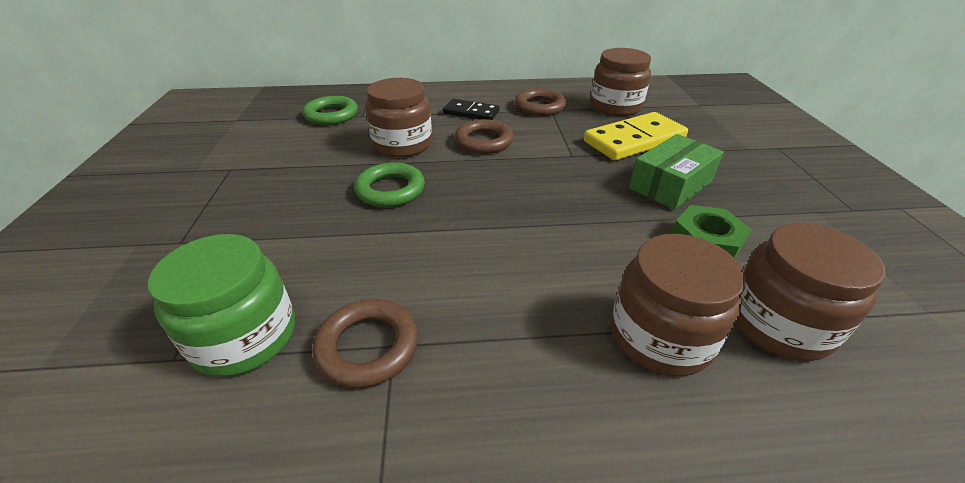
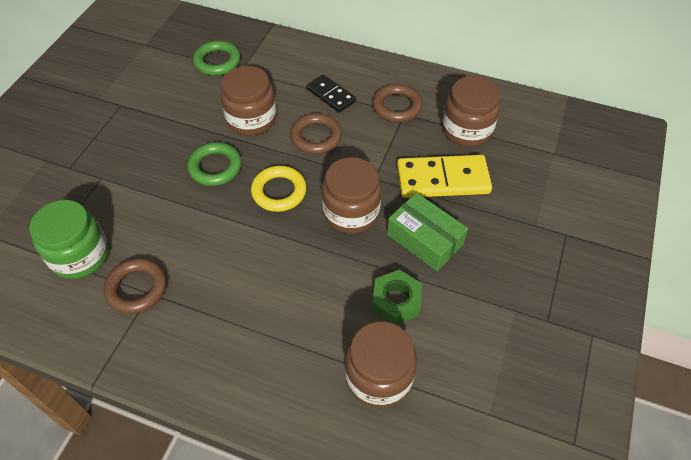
camera: 25 degrees right, 15 degrees up
brown jar [611,234,746,377] -> brown jar moved to [322,157,382,233]
green box [629,134,724,210] -> green box turned 60 degrees clockwise [387,193,468,271]
none -> yellow ring [251,166,307,212]

